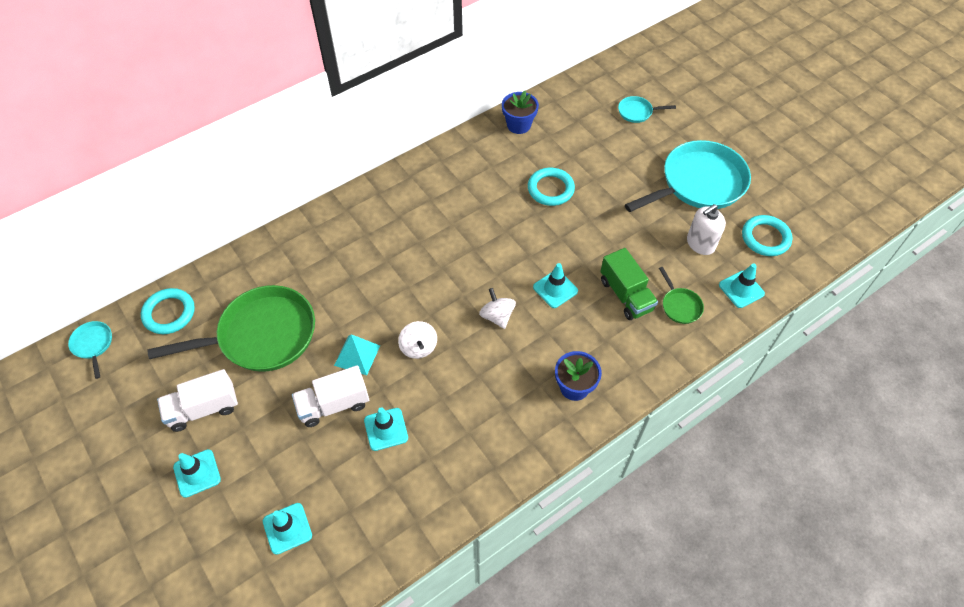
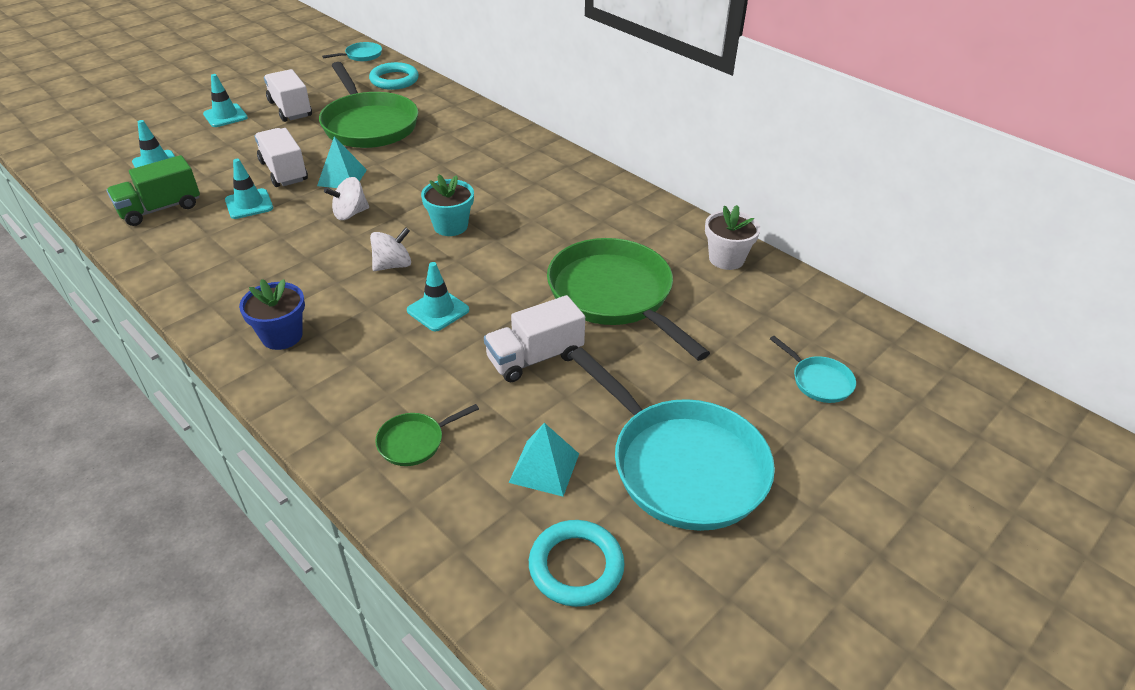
camera: 80 degrees right, 15 degrees down
blue flower pot [502,91,539,134] -> white flower pot [705,205,761,270]
turquoise ring [528,168,575,206] -> green pan [547,238,710,361]
green truck [600,248,658,320] -> green truck moved to [107,155,200,226]
turquoise pan [618,96,676,123] -> turquoise pan turned 150 degrees clockwise [770,336,856,403]
white soap dispenser [687,204,726,255] -> turquoise pyramid [509,423,579,497]
turquoise traffic cone [719,263,765,308] -> none
none -> turquoise flower pot [421,175,474,236]
none -> white truck [484,295,585,382]

